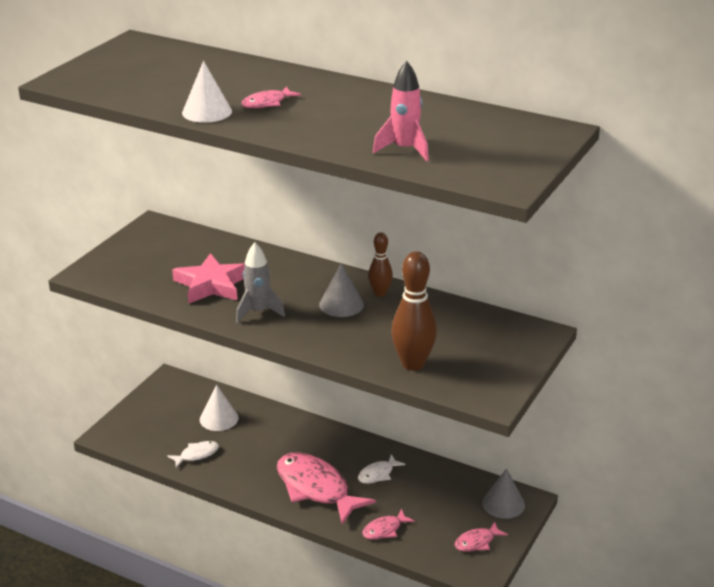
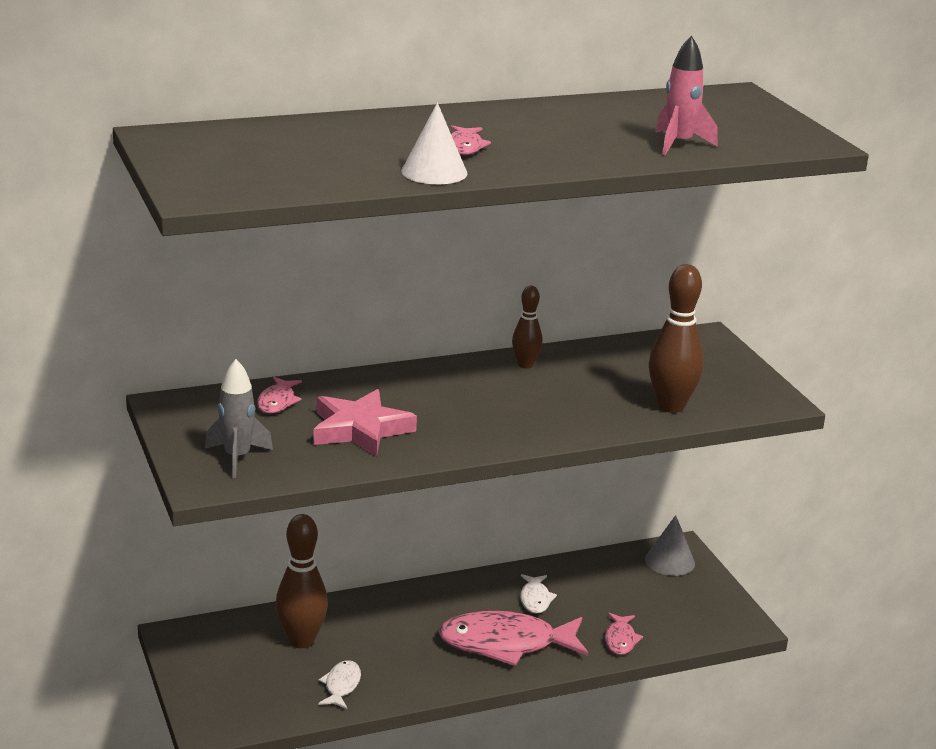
camera: 50 degrees left, 5 degrees down
white cone [200,385,239,431] -> brown bowling pin [276,514,328,648]
grey rocket [236,243,285,323] -> grey rocket moved to [205,359,273,478]
grey cone [319,263,364,317] -> none
pink fish [455,521,508,552] -> pink fish moved to [257,377,302,414]

